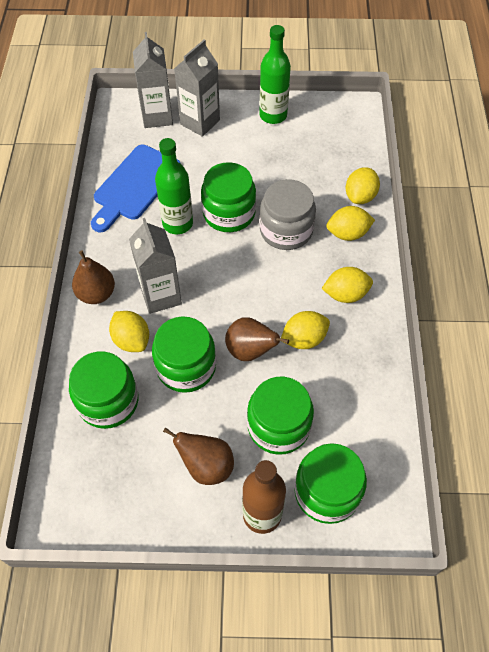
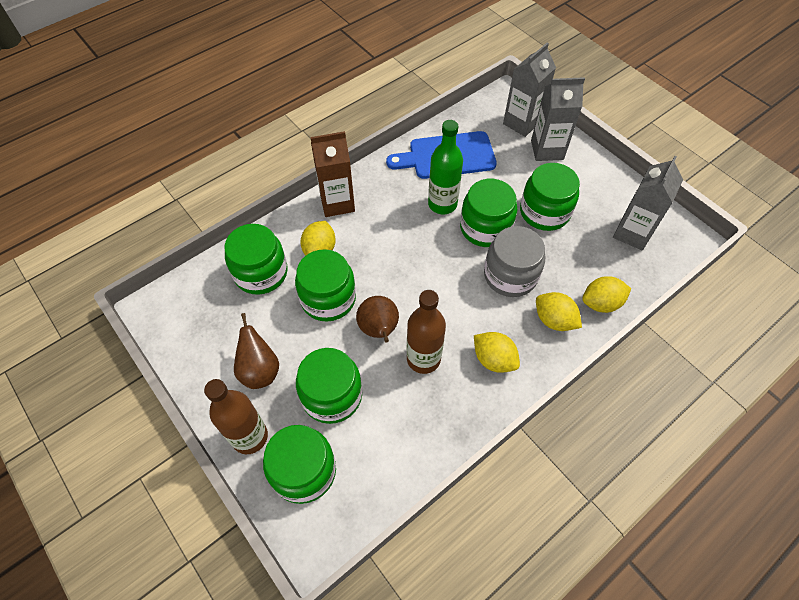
camera: 50 degrees right, 0 degrees up
brown pear [72,250,115,304] -> brown carton [310,131,355,217]
grey carton [129,218,182,314] -> grey carton moved to [613,156,683,250]
green bottle [259,25,291,124] -> none
yellow lemon [281,311,330,349] -> brown bottle [406,290,446,374]
none -> green jar [520,163,580,231]

